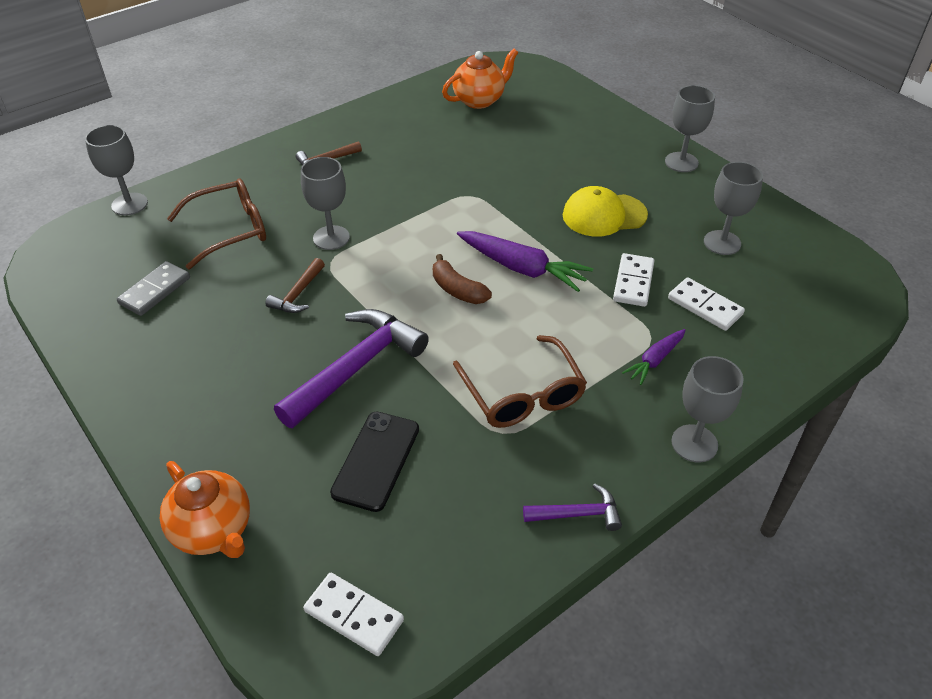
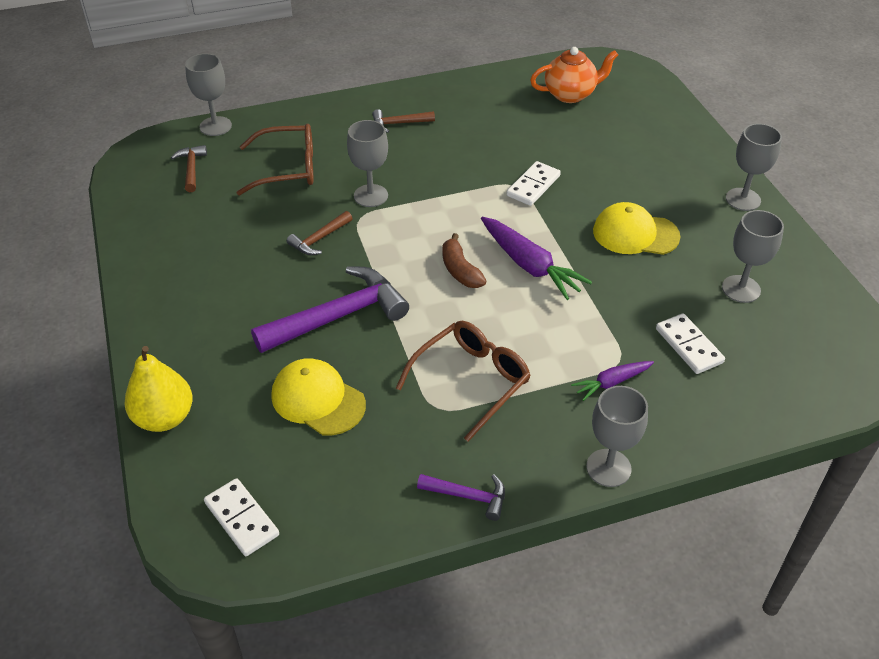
camera: 20 degrees right, 0 degrees up
grey domino [117,261,190,316] -> none
orange teapot [160,461,250,558] -> yellow pear [124,346,193,432]
black phone [330,412,419,512] -> yellow cap [271,358,366,435]
brown glasses [453,335,587,428] -> brown glasses turned 135 degrees counterclockwise [396,321,531,442]
white domino [613,253,654,307] -> white domino moved to [507,161,561,206]
none -> brown hammer [171,145,207,192]

